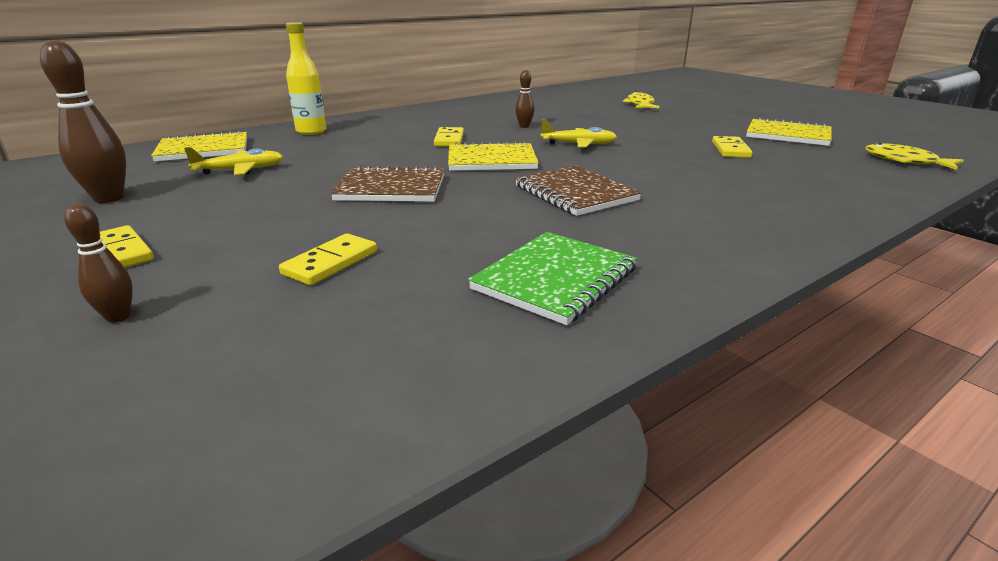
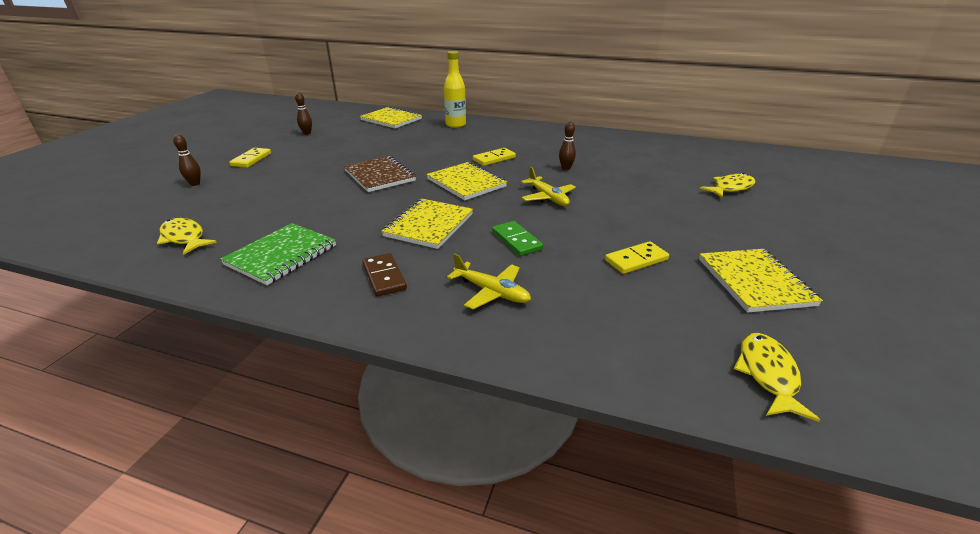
camera: 55 degrees right, 5 degrees up
brown bowling pin [40,40,126,203] -> brown bowling pin [295,93,312,135], size x0.54
yellow plane [184,147,283,175] -> yellow plane moved to [447,253,531,309]
yellow domino [279,234,377,285] -> none
green notebook [468,232,638,325] -> green notebook turned 60 degrees counterclockwise [220,223,336,285]
brown notebook [515,166,642,216] -> yellow notebook [381,199,473,249]
none -> yellow fish [157,218,217,255]
none -> brown domino [362,253,407,296]
none -> green domino [492,221,543,256]

